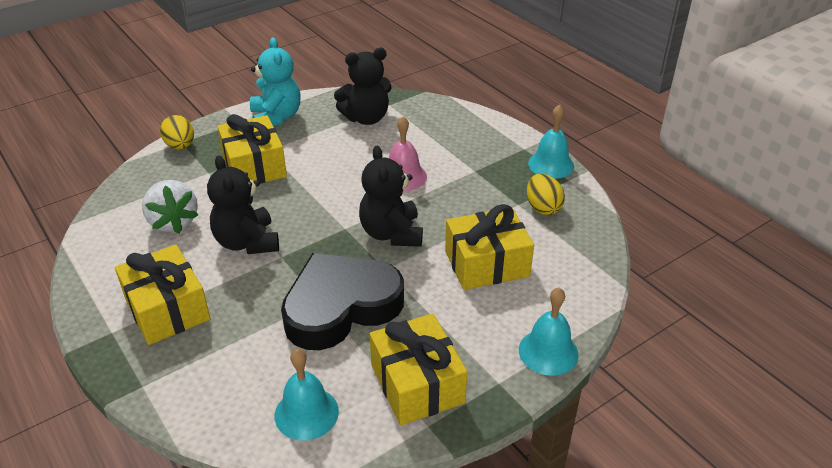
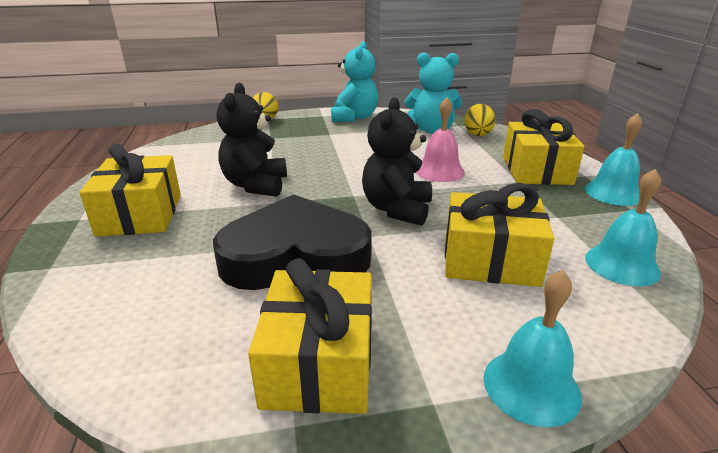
camera: 25 degrees right, 10 degrees down
white strawberry [142,180,198,233] -> none
yellow gift [217,114,287,184] -> yellow gift moved to [503,109,584,185]
turquoise bell [275,349,339,441] -> turquoise bell moved to [585,169,661,286]
black teddy bear [334,48,392,125] -> turquoise teddy bear [405,52,462,133]
yellow egg [527,174,565,215] -> yellow egg moved to [464,104,496,136]

